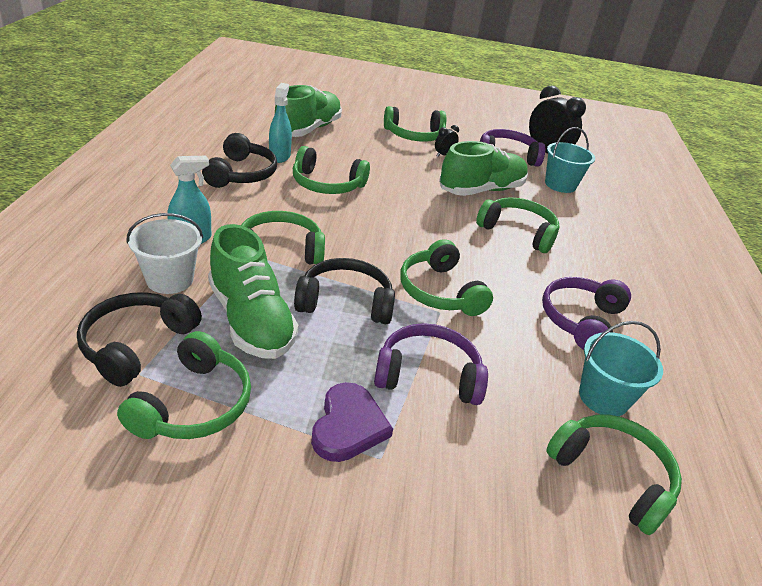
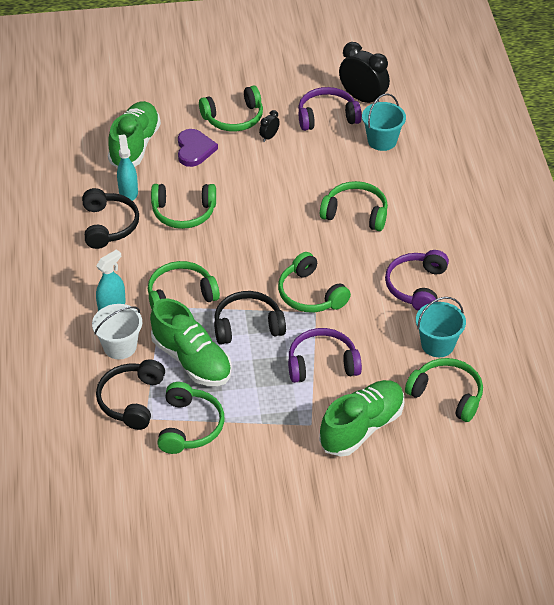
camera: 10 degrees left, 10 degrees up
purple heart [311,382,393,462] -> purple heart moved to [178,129,218,167]
green shoe [439,141,528,196] -> green shoe moved to [319,380,404,457]

